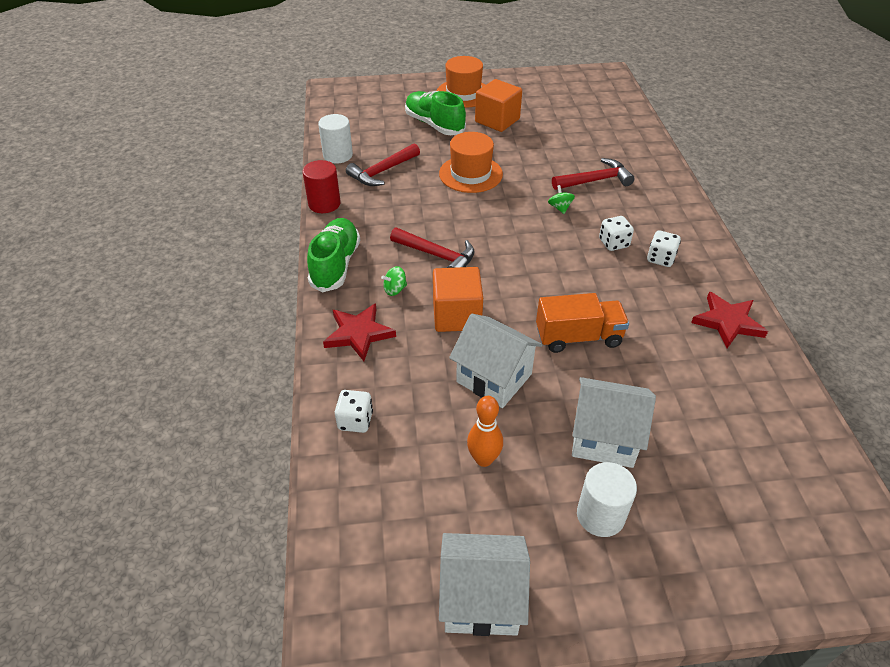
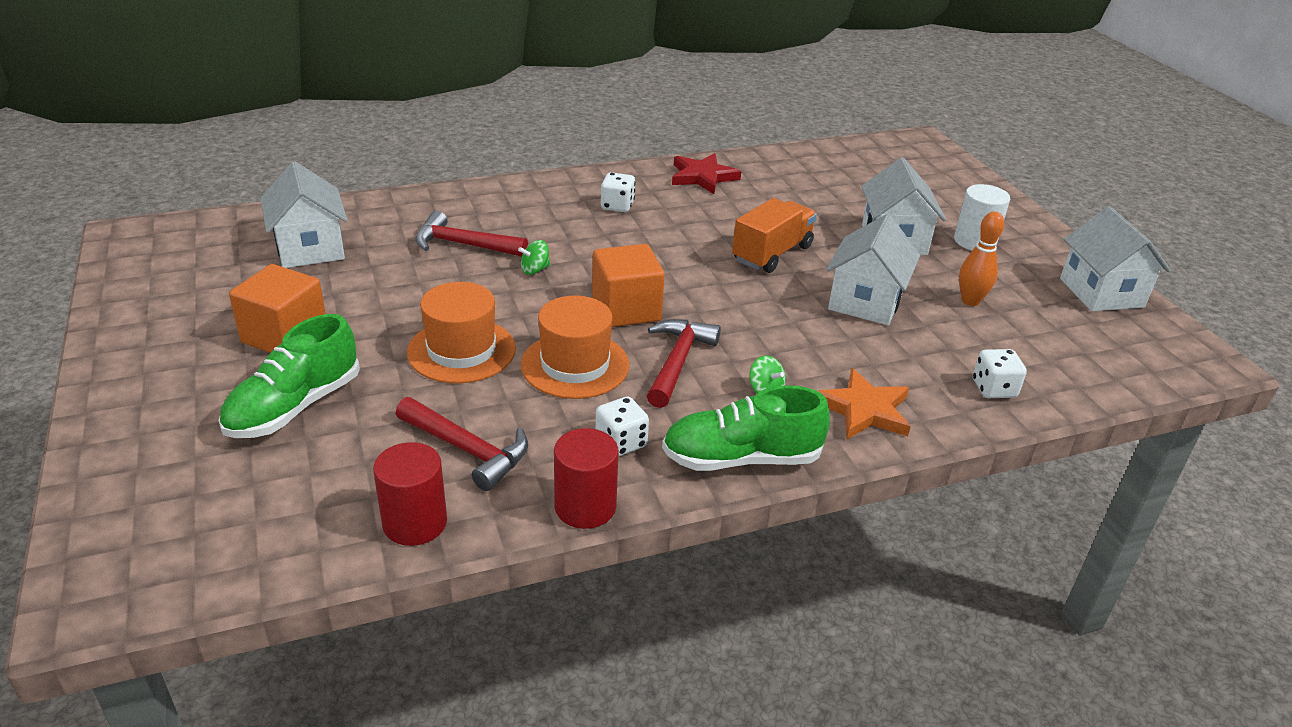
camera: 105 degrees left, 10 degrees down
white cylinder [318,114,353,163] -> red cylinder [373,442,447,546]
red star [323,303,396,361] -> orange star [818,368,911,439]
orange cube [433,267,483,332] -> orange cube moved to [592,244,665,327]
orange hat [437,56,485,108] -> orange hat moved to [521,295,629,399]
orange truck [536,293,629,353] -> orange truck turned 60 degrees clockwise [732,198,817,273]
red hammer [552,158,635,190] -> red hammer turned 45 degrees counterclockwise [415,211,528,256]
white dice [599,216,634,251] -> white dice moved to [596,397,649,457]
none -> white house [260,161,347,268]

